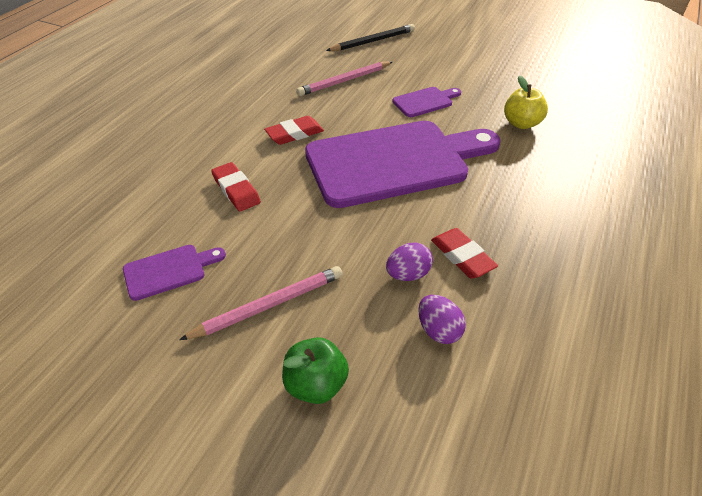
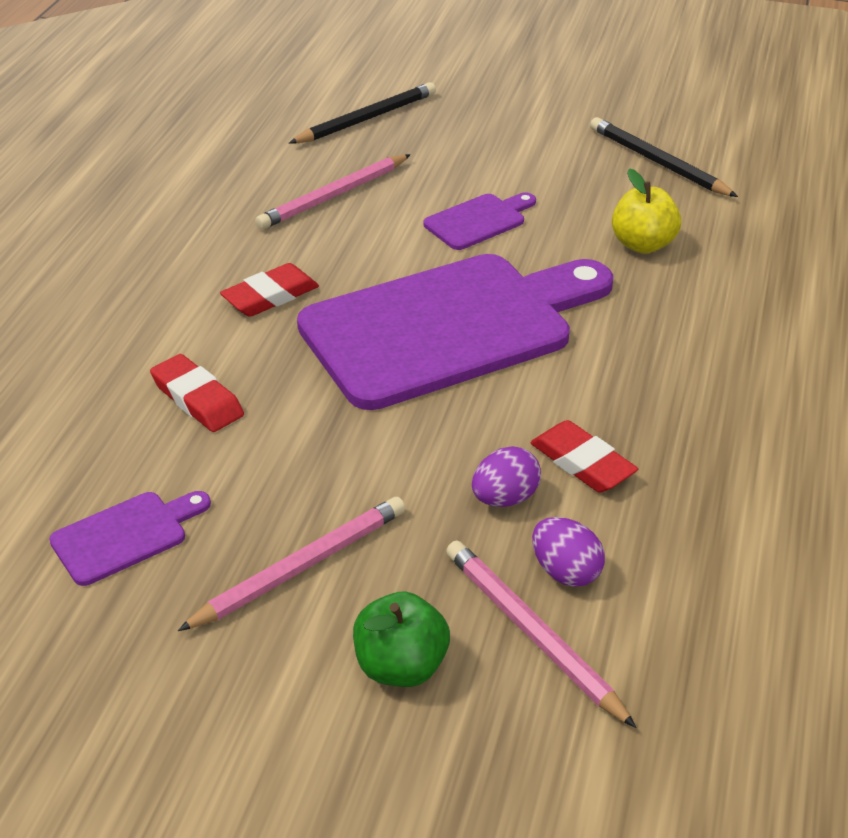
camera: 10 degrees left, 5 degrees down
none -> pink pencil [446,540,636,728]
none -> black pencil [590,117,738,197]

